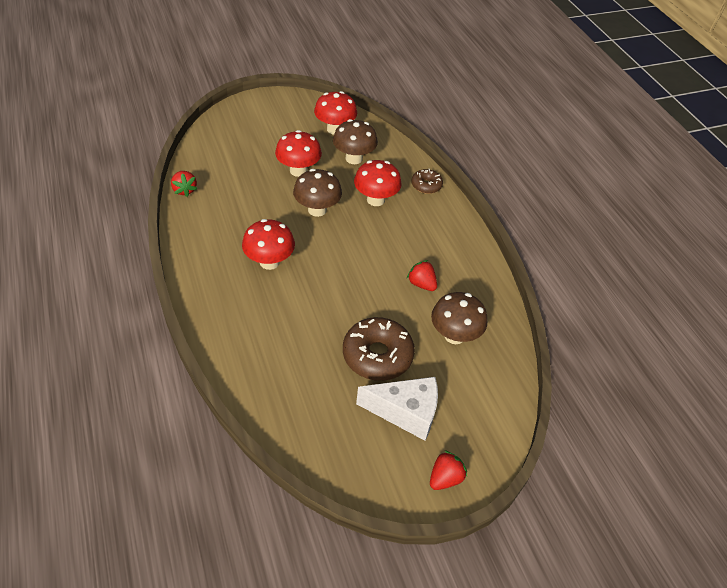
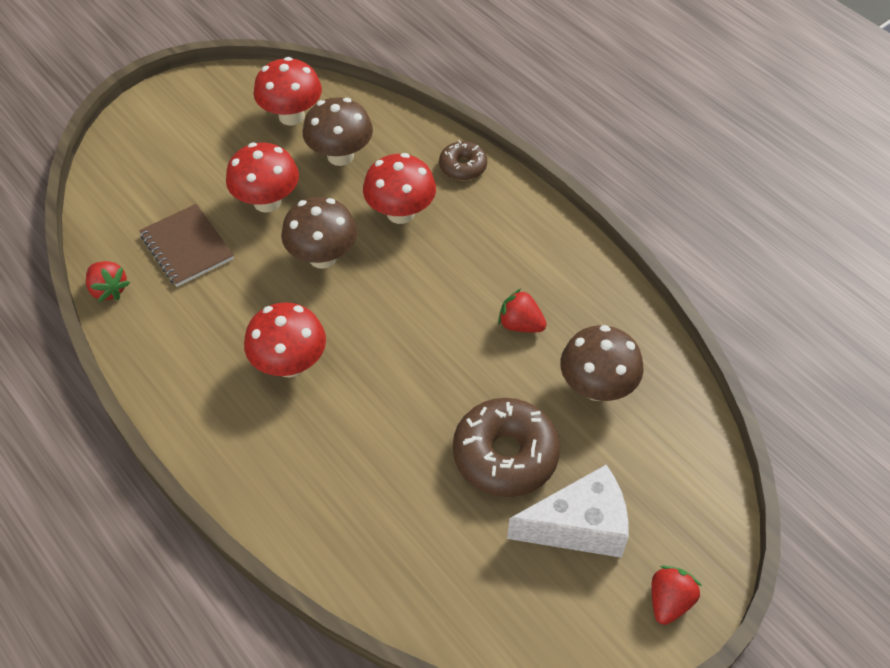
camera: 15 degrees left, 5 degrees up
none -> brown notebook [139,204,234,287]

